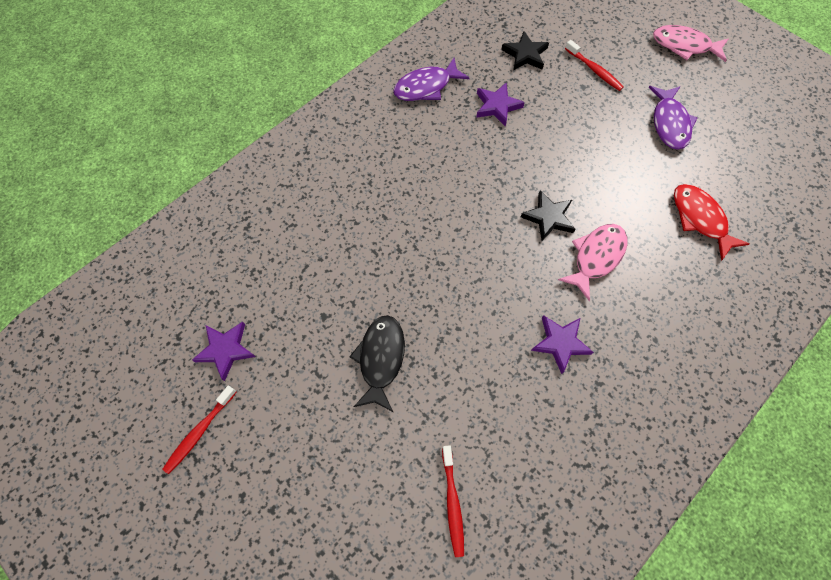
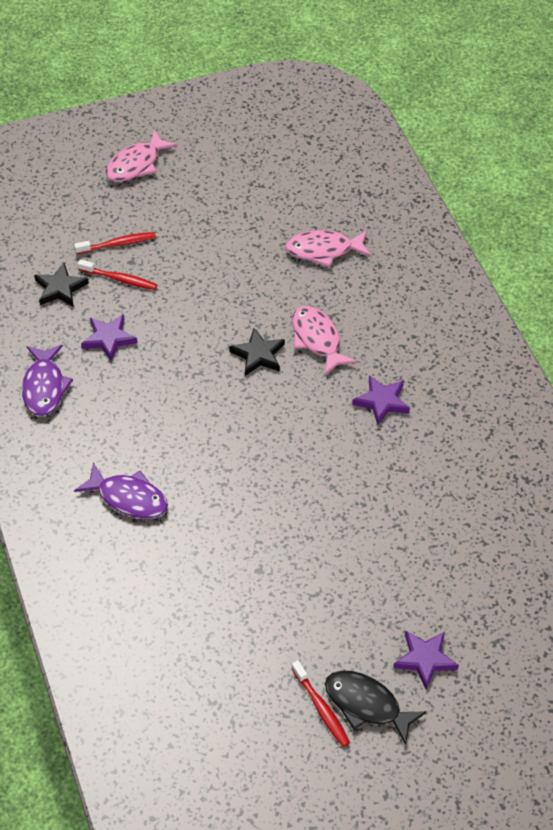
camera: 65 degrees left, 15 degrees down
purple star [192,322,256,381] -> purple star moved to [393,630,459,689]
black fish [350,315,405,412] -> black fish moved to [325,671,427,745]
red toothbrush [442,445,464,557] -> red toothbrush moved to [78,259,157,290]
purple fish [648,86,698,150] -> purple fish moved to [74,463,168,518]
red fish [674,184,750,261] -> pink fish [285,230,371,267]

